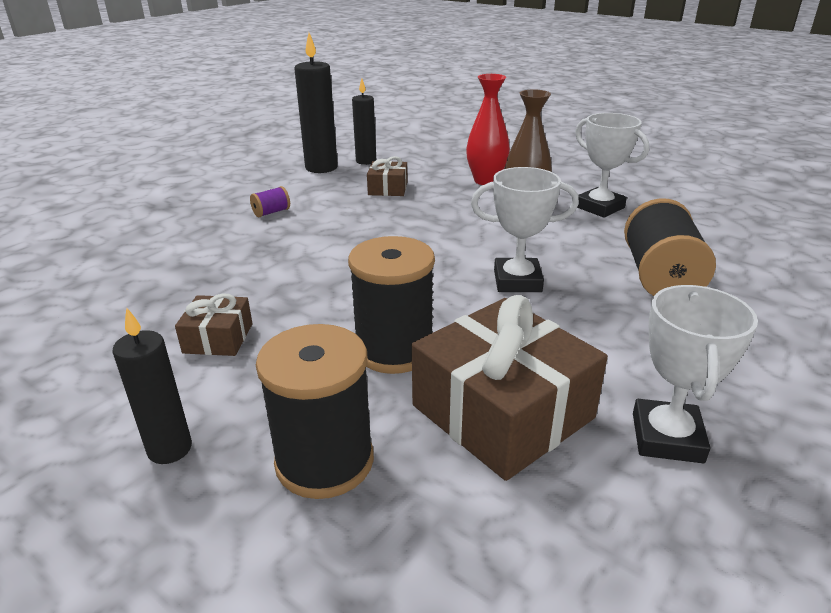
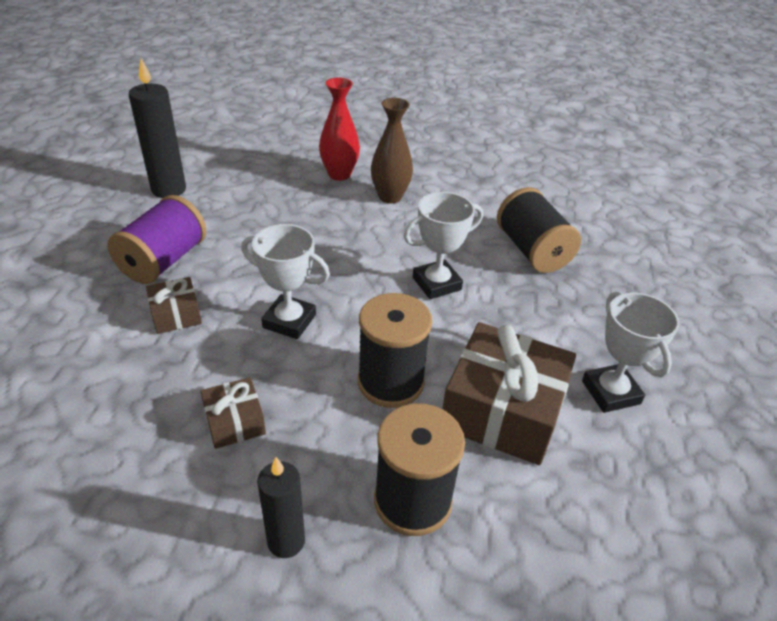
camera: 30 degrees left, 10 degrees up
purple spool [250,186,290,217] -> purple spool [107,195,206,284], size x2.30
black candle [352,79,376,165] -> none
brown gift [367,156,408,196] -> brown gift moved to [146,277,202,334]
white trophy [575,113,649,218] -> white trophy moved to [241,224,330,339]

